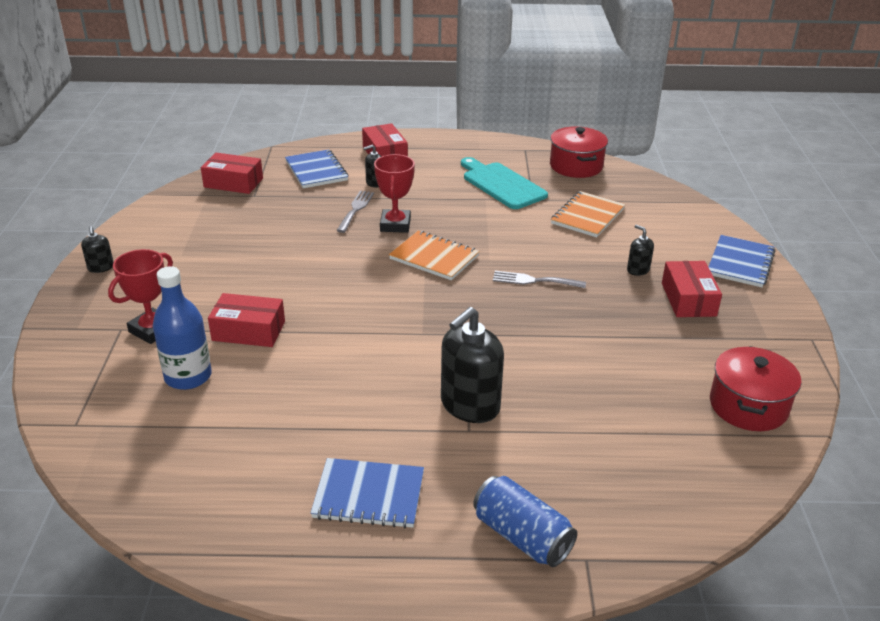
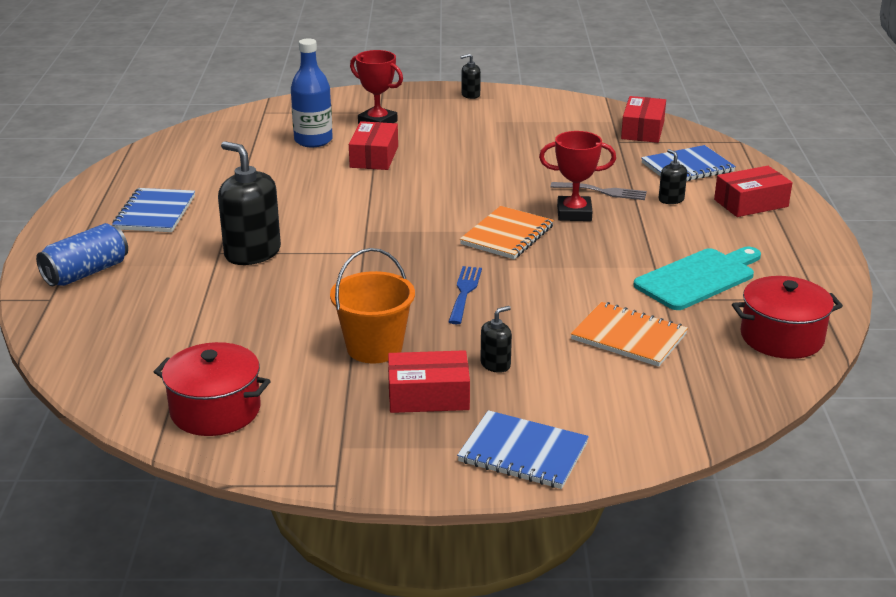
camera: 90 degrees right, 5 degrees down
grey fork [493,271,586,288] -> blue fork [448,266,482,324]
none -> orange bucket [330,248,415,363]

